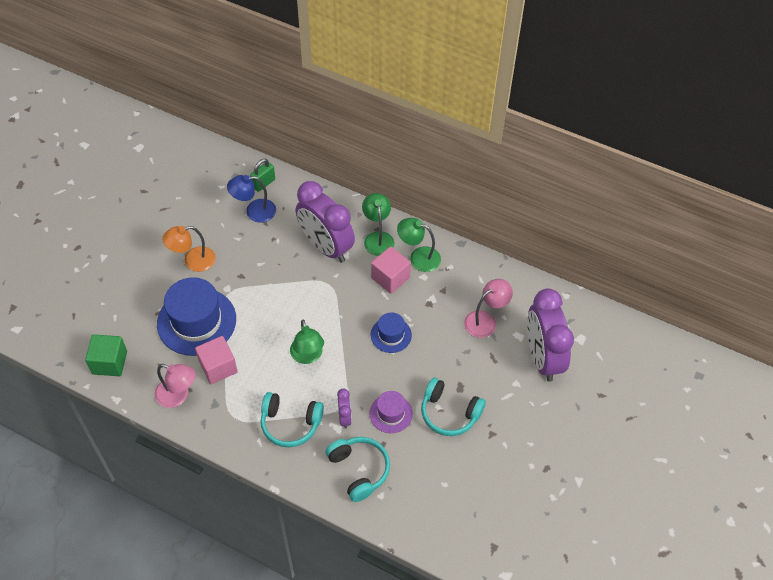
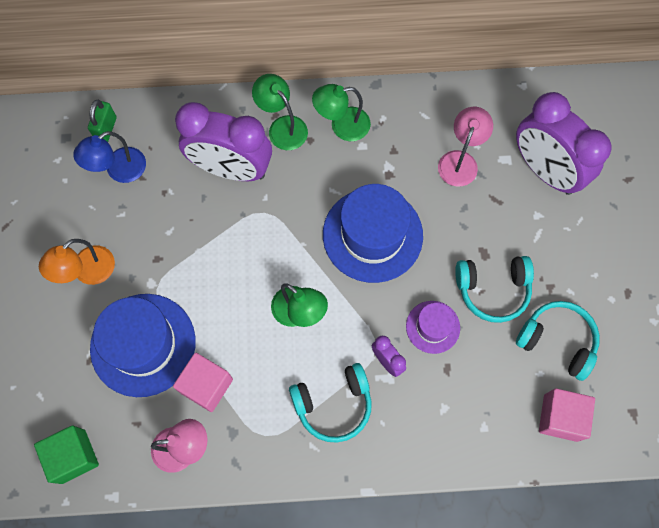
camera: 30 degrees left, 15 degrees up
turquoise headphones [326,437,390,502] -> turquoise headphones moved to [516,301,600,381]
pink cube [371,246,411,294] -> pink cube moved to [539,388,595,442]
blue hat [371,312,412,353] -> blue hat [323,184,423,283], size x1.92

